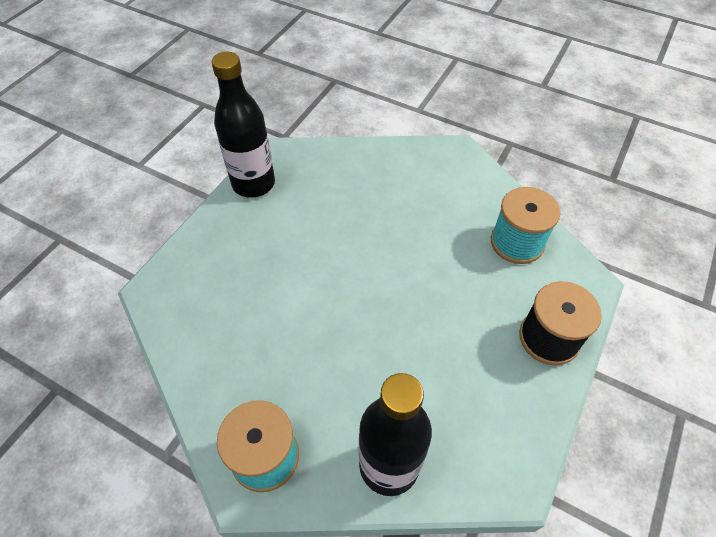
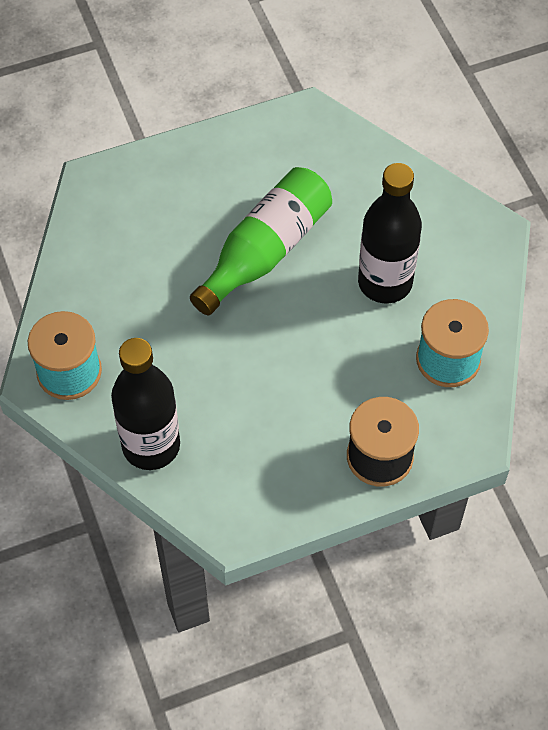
camera: 40 degrees right, 5 degrees up
black bottle [212,52,275,198] -> black bottle moved to [358,163,422,303]
none -> green bottle [190,167,332,315]

